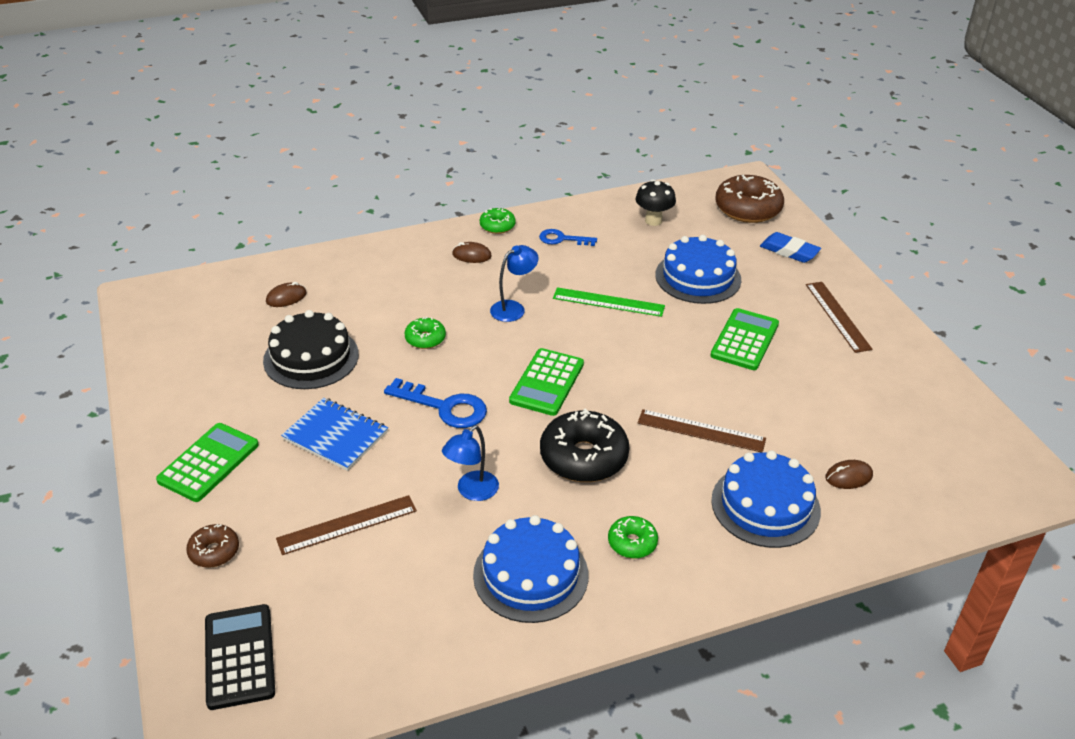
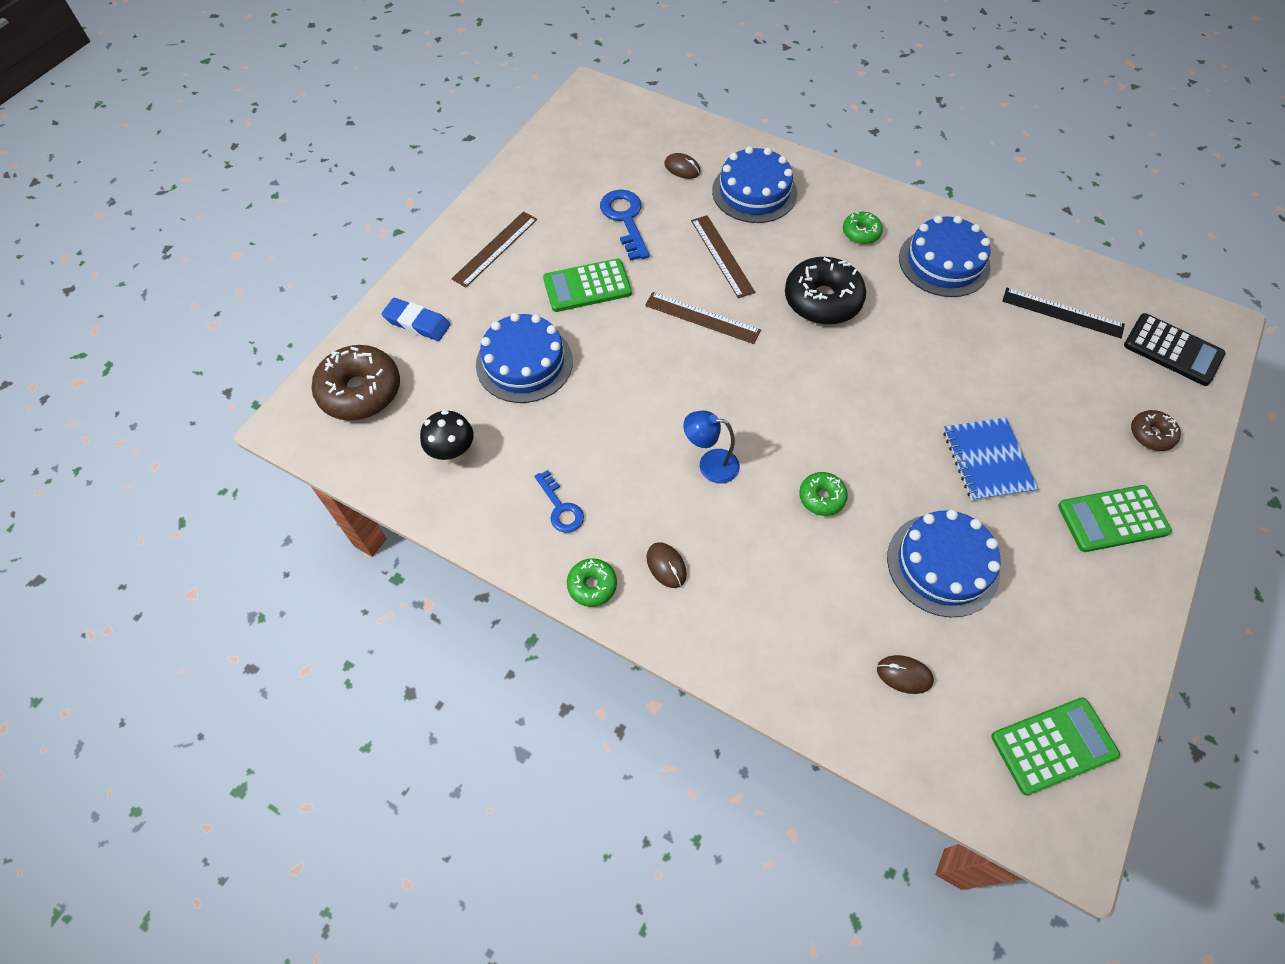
camera: 130 degrees left, 20 degrees up
black calculator [205,604,275,710] -> black calculator turned 90 degrees counterclockwise [1124,313,1225,386]
black cake [263,310,359,389] -> blue cake [887,510,1001,617]
brown ruler [276,495,417,555] -> brown ruler moved to [645,292,761,344]
blue key [384,378,487,428] -> blue key moved to [600,190,650,261]
blue lamp [442,425,499,501] -> none
green calculator [509,348,584,416] -> green calculator moved to [991,697,1120,796]
green ruler [553,287,665,317] -> none
blue eraser [760,232,821,263] -> blue eraser turned 60 degrees counterclockwise [381,298,451,341]
none -> black ruler [1002,288,1125,338]

